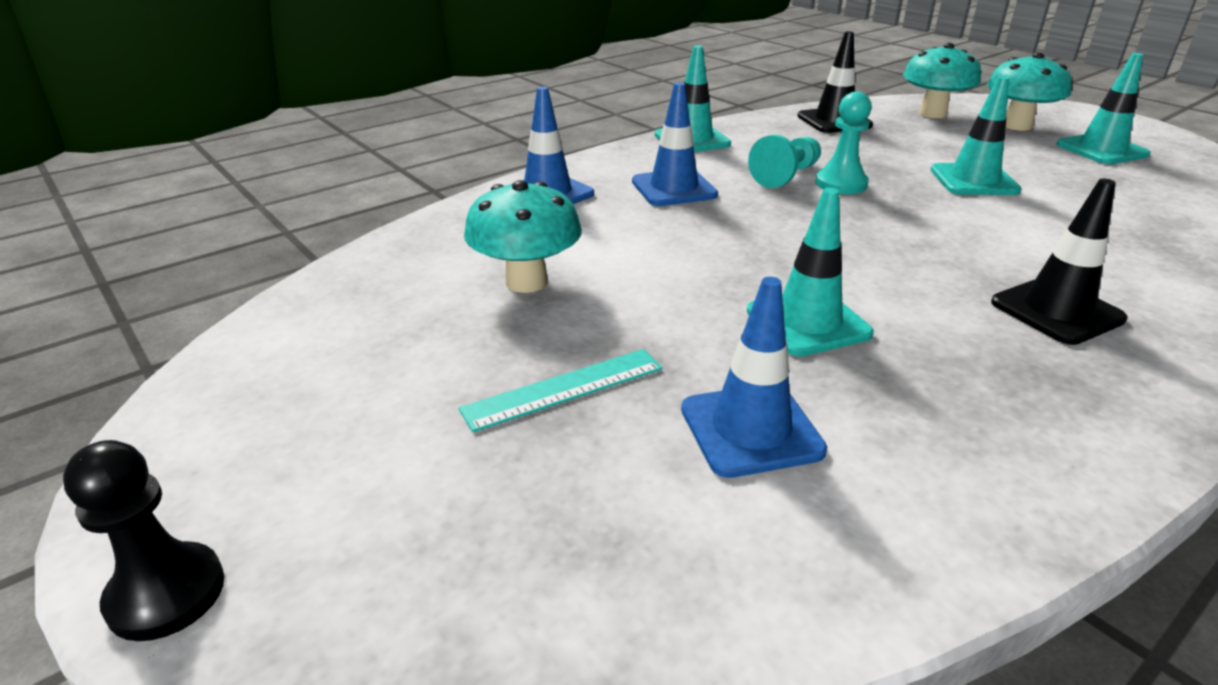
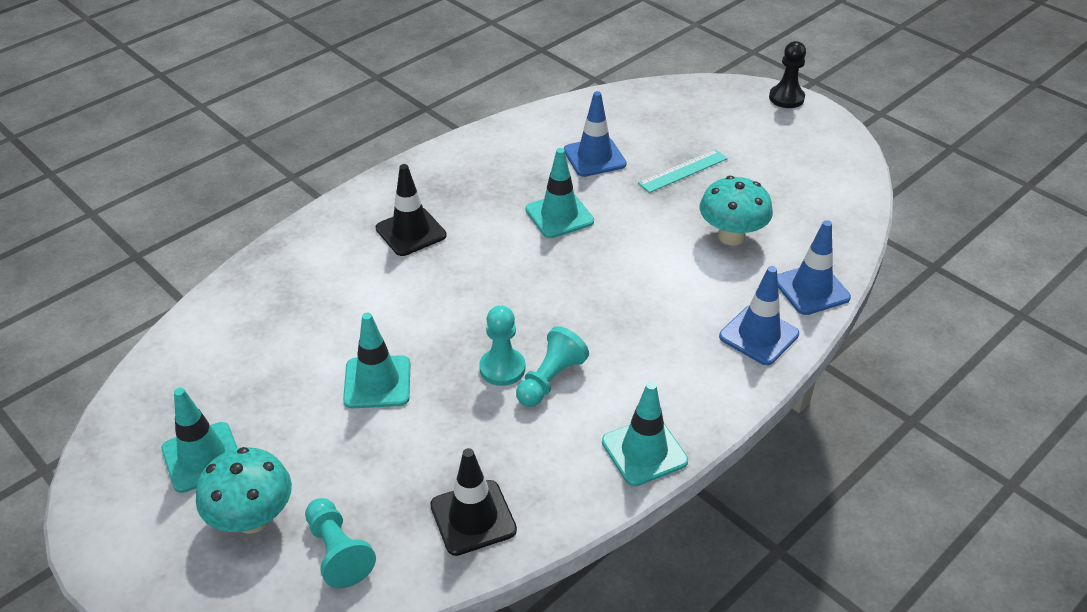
camera: 175 degrees right, 10 degrees up
blue traffic cone [632,82,718,206] -> blue traffic cone moved to [777,220,851,315]
turquoise mushroom [903,43,981,118] -> turquoise pawn [305,498,376,588]

